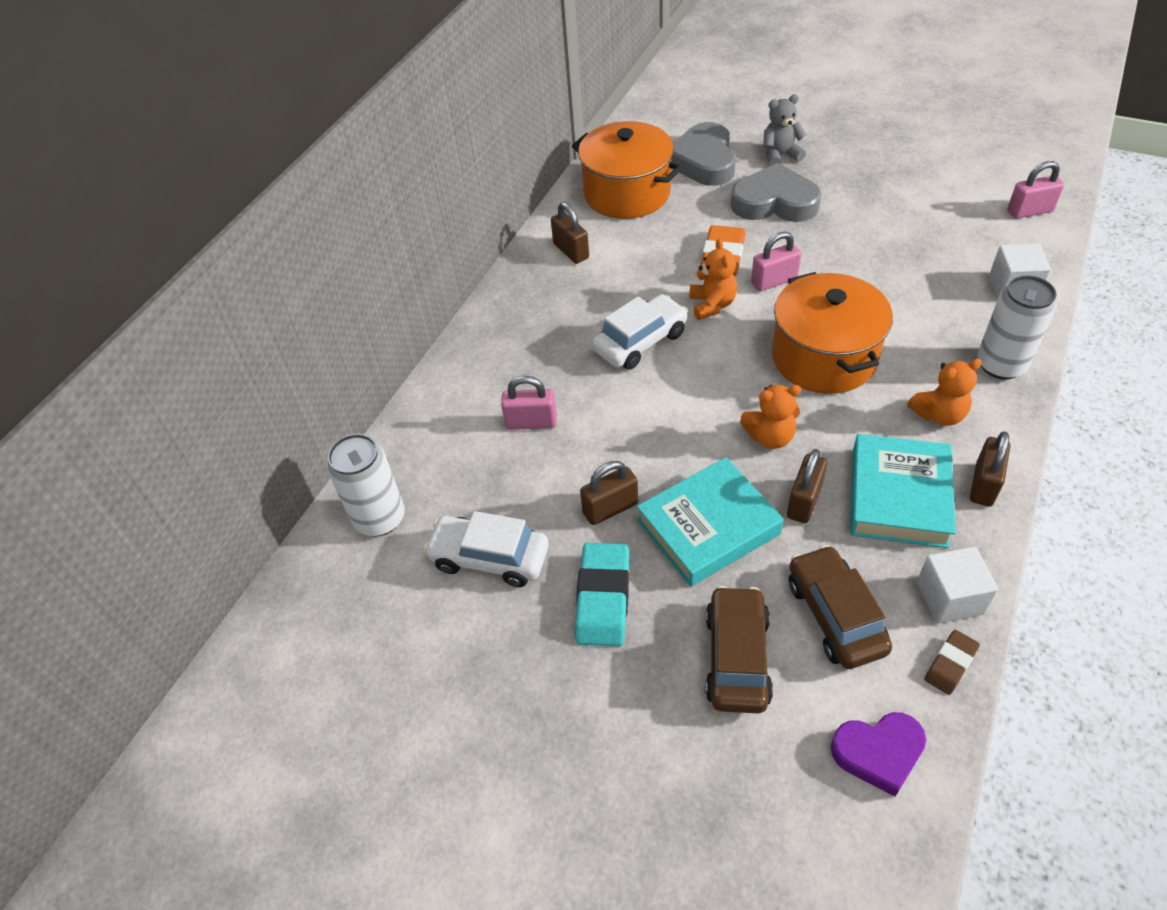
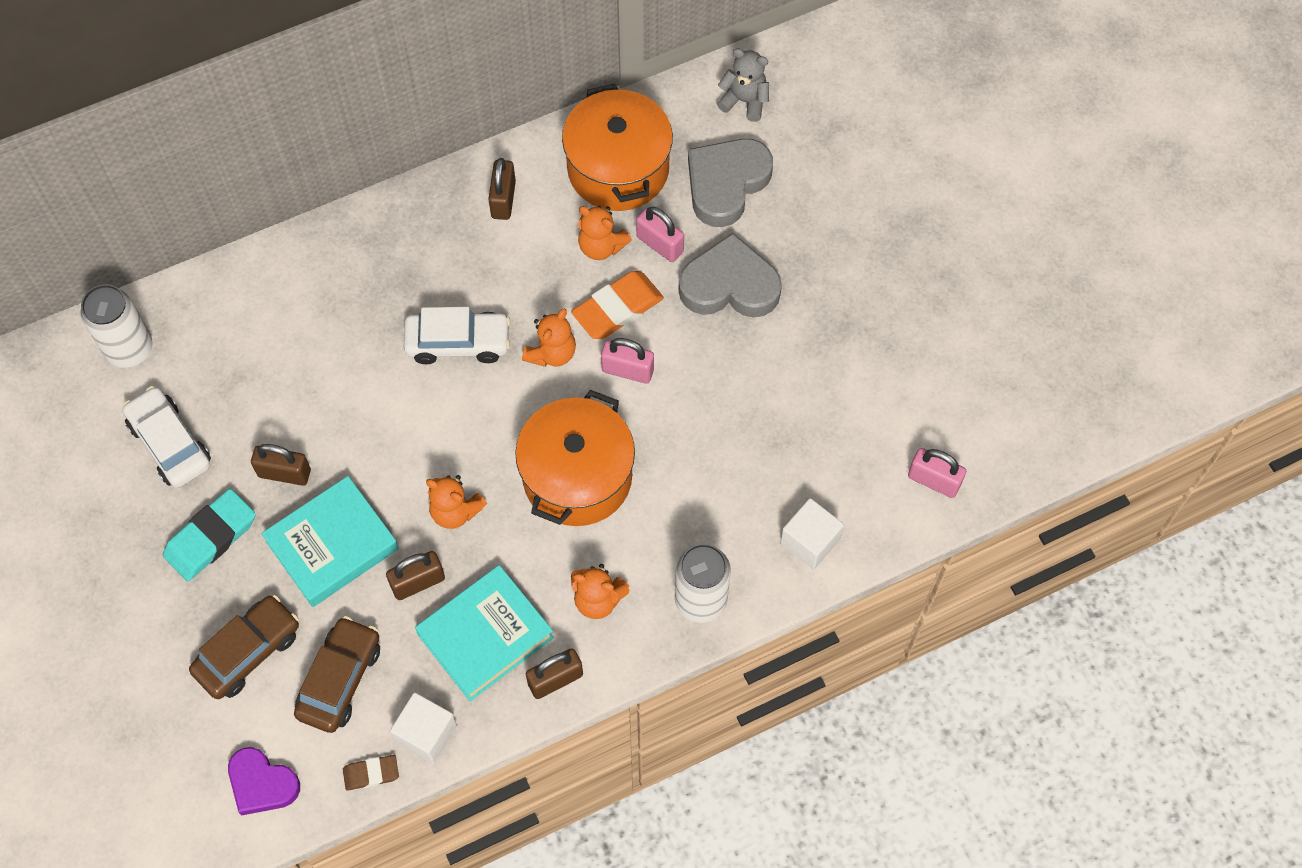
camera: 35 degrees right, 15 degrees up
pink padlock [501,376,557,430] -> pink padlock moved to [636,207,684,262]
turquoise book [637,457,784,587] -> turquoise book turned 45 degrees counterclockwise [261,476,399,607]
grey heart [731,163,822,222] -> grey heart turned 45 degrees counterclockwise [679,233,782,317]
grey teddy bear [763,94,807,166] -> grey teddy bear moved to [717,48,769,122]
none -> orange teddy bear [578,205,632,260]

